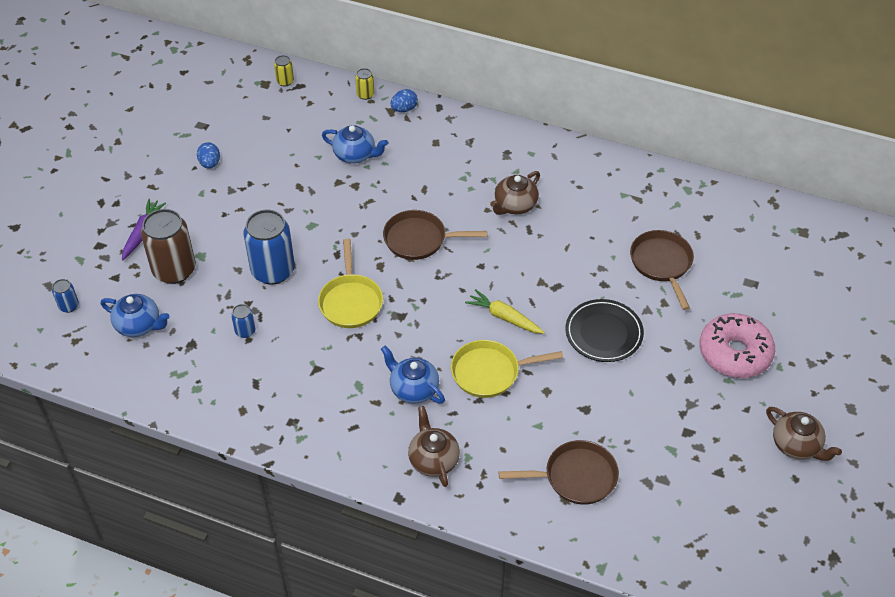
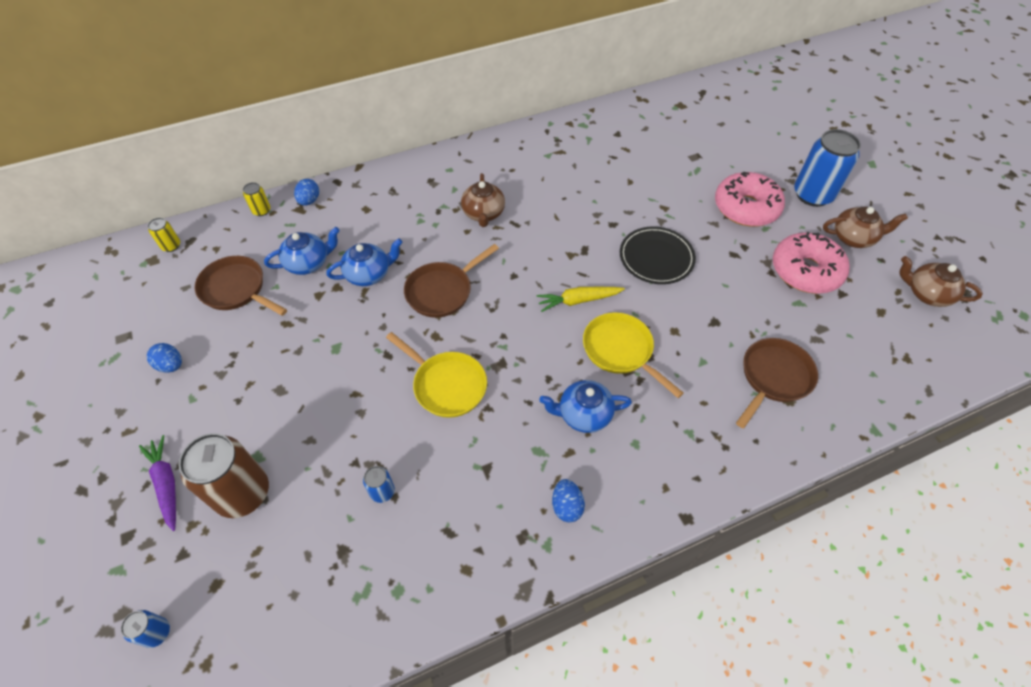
camera: 45 degrees left, 5 degrees up
blue teapot [101,294,170,337] -> blue teapot moved to [326,238,403,286]
blue can [243,210,295,285] -> blue can moved to [794,129,861,207]
brown teapot [408,406,460,487] -> brown teapot moved to [899,256,983,307]
yellow pan [451,340,563,398] -> yellow pan turned 105 degrees clockwise [583,312,684,398]
brown pan [630,230,694,310] -> brown pan moved to [194,256,287,316]
none -> blue egg [552,479,585,522]
none -> pink donut [773,232,850,294]

